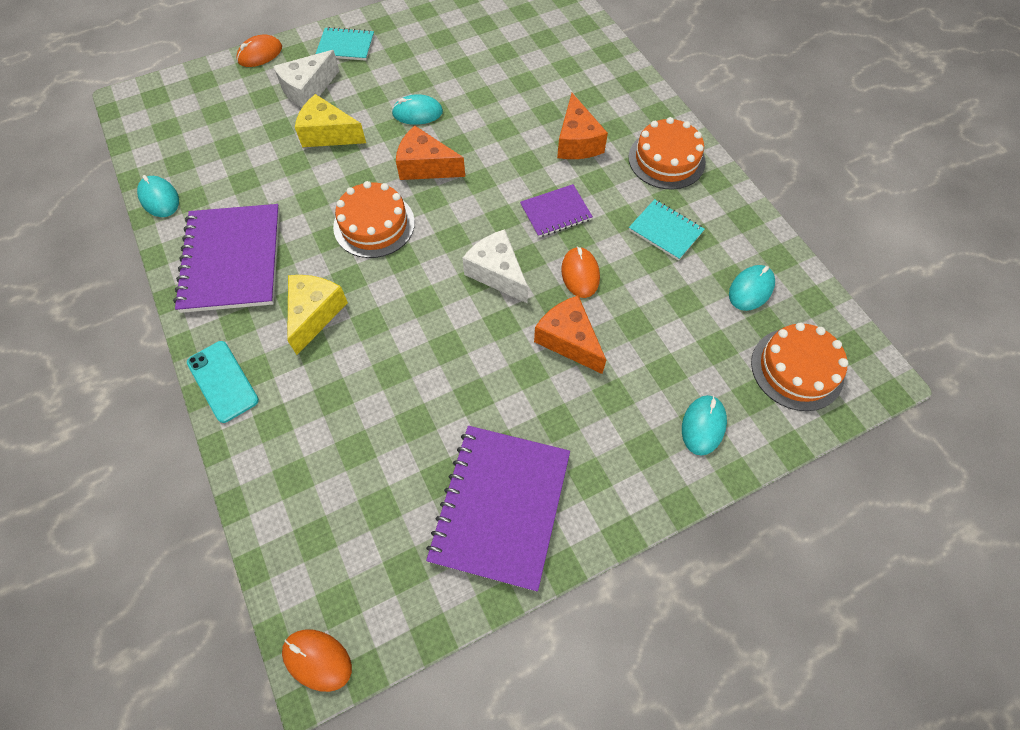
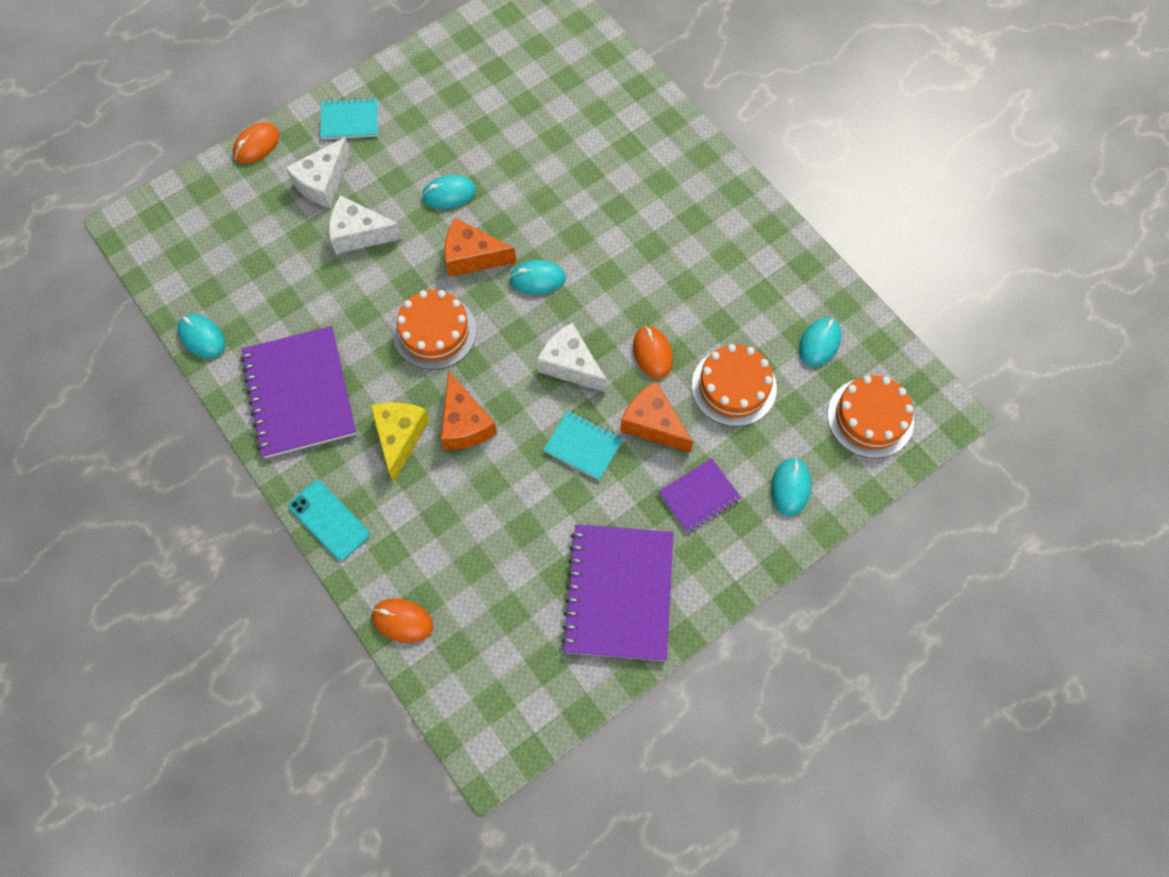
camera: 10 degrees left, 5 degrees up
orange mouse [282,629,352,692] -> orange mouse moved to [372,598,433,643]
yellow cheese [295,94,366,147] -> white cheese [329,195,403,254]
purple notebook [520,184,593,238] -> purple notebook moved to [659,458,741,532]
orange cheese [557,93,608,159] -> orange cheese moved to [441,371,497,450]
orange cake [629,117,706,189] -> orange cake moved to [691,344,777,427]
turquoise notebook [629,199,705,261] -> turquoise notebook moved to [543,410,623,480]
none -> turquoise mouse [509,260,566,295]

